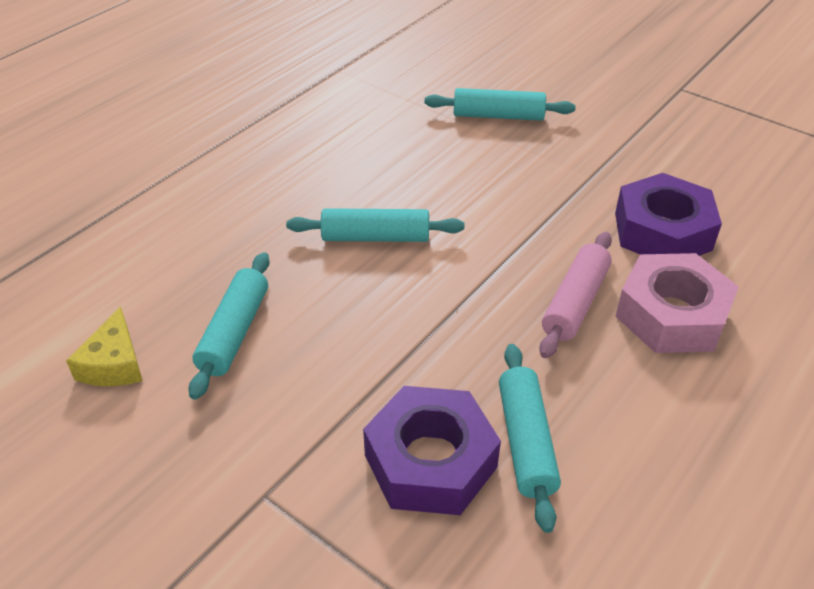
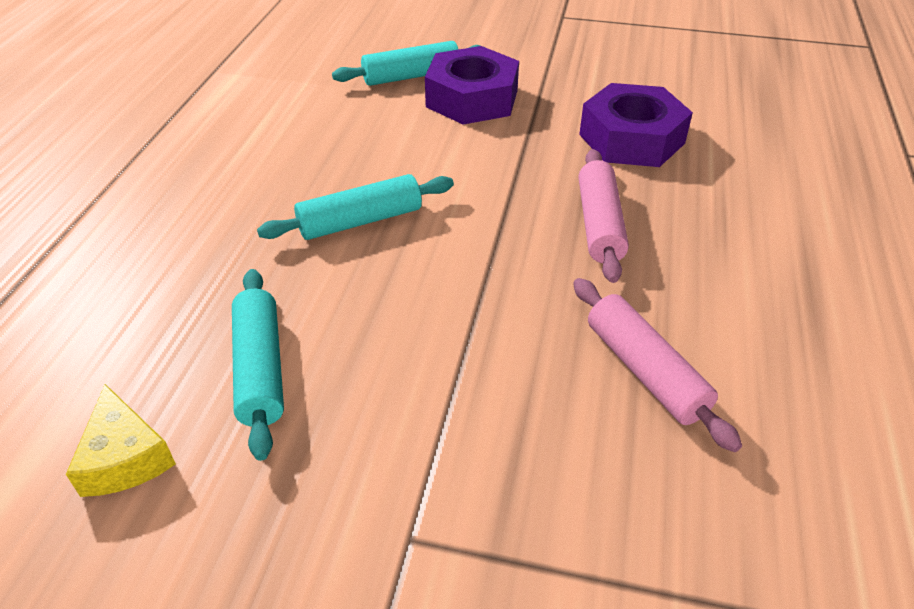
camera: 25 degrees left, 0 degrees up
purple nut [363,386,501,515] -> purple nut moved to [425,46,519,125]
turquoise rolling pin [499,344,561,533] -> pink rolling pin [573,278,742,452]
pink nut [615,253,739,353] -> none

